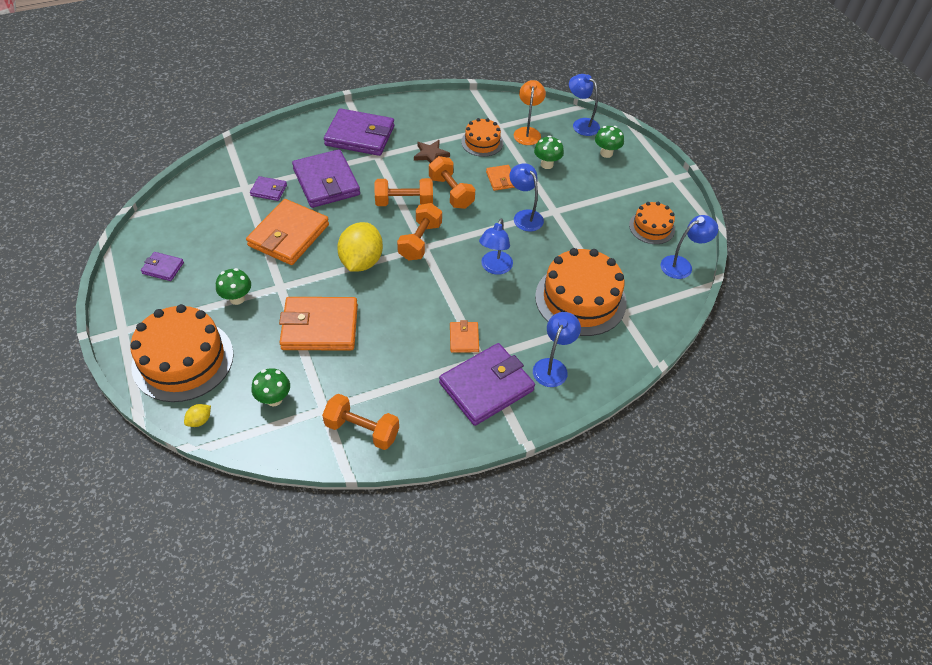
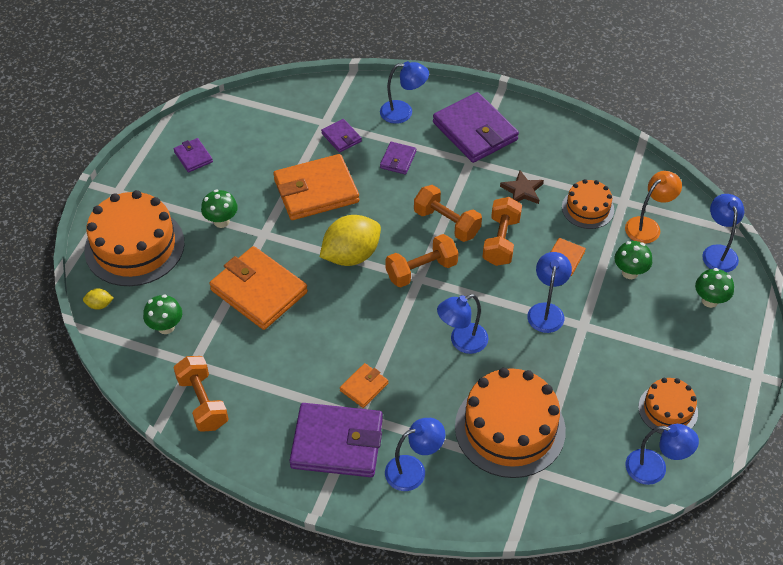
camera: 45 degrees right, 0 degrees up
purple wallet [292,149,360,208] -> purple wallet [380,142,416,174], size x0.48
none -> blue lamp [380,61,429,124]

